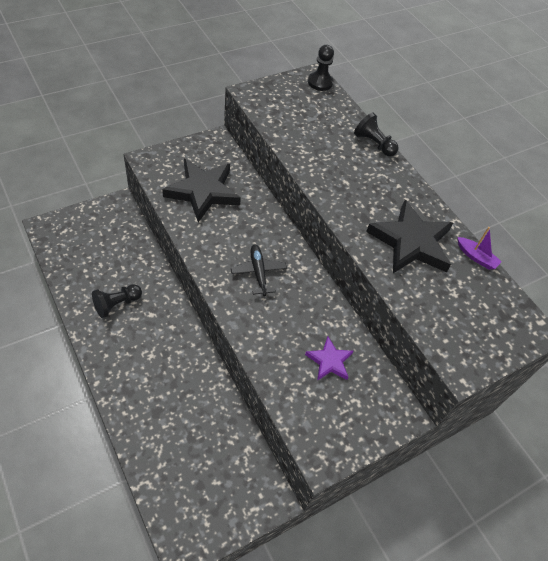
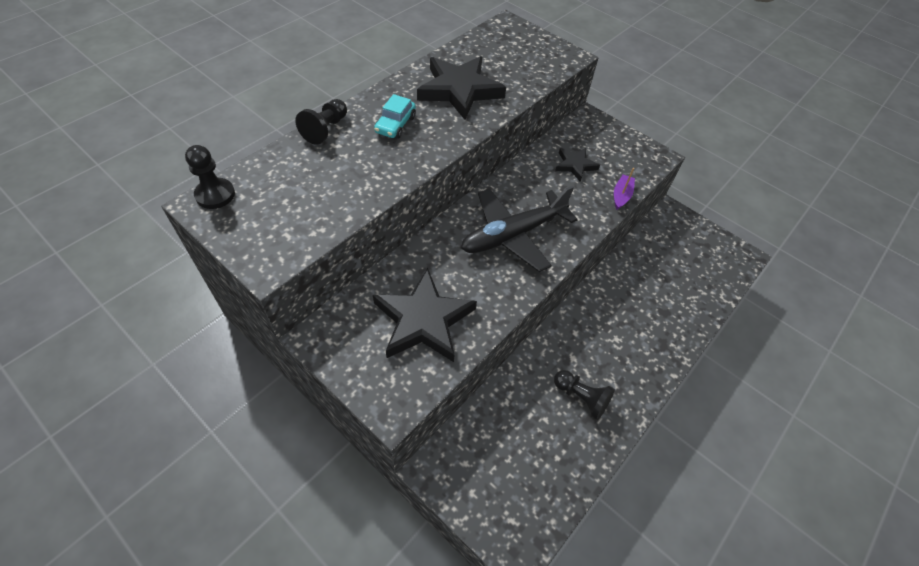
camera: 105 degrees left, 0 degrees up
black plane [231,245,287,296] -> black plane [461,186,578,272], size x1.82
purple star [305,336,353,381] -> black star [555,148,600,182]
purple boat [458,227,502,270] -> purple boat moved to [614,168,635,210]
none -> turquoise car [374,94,416,139]

